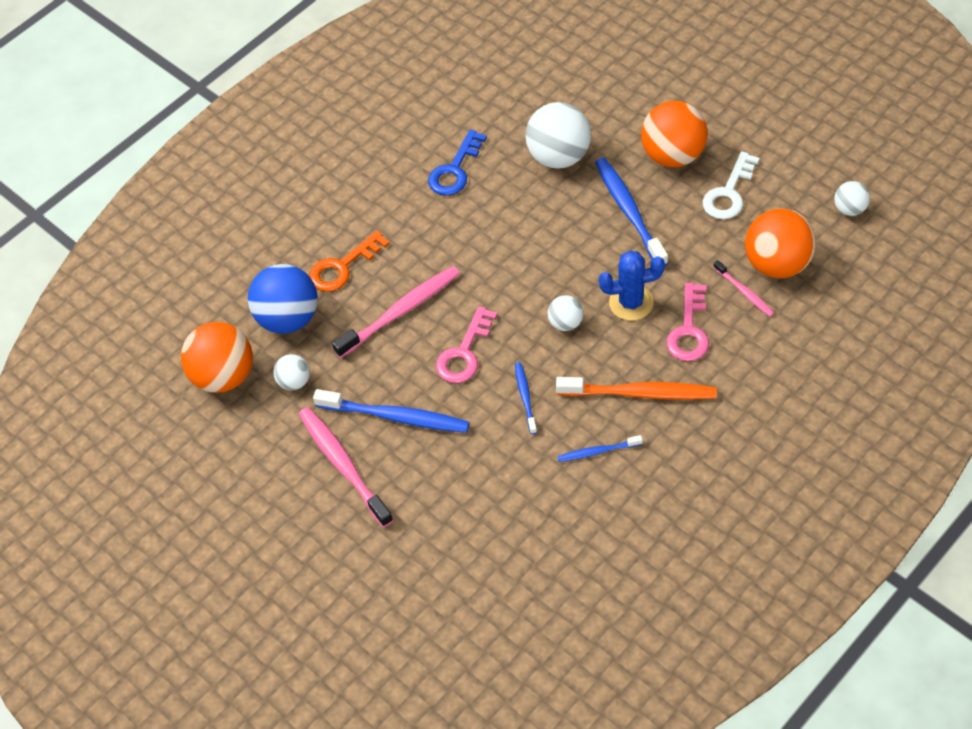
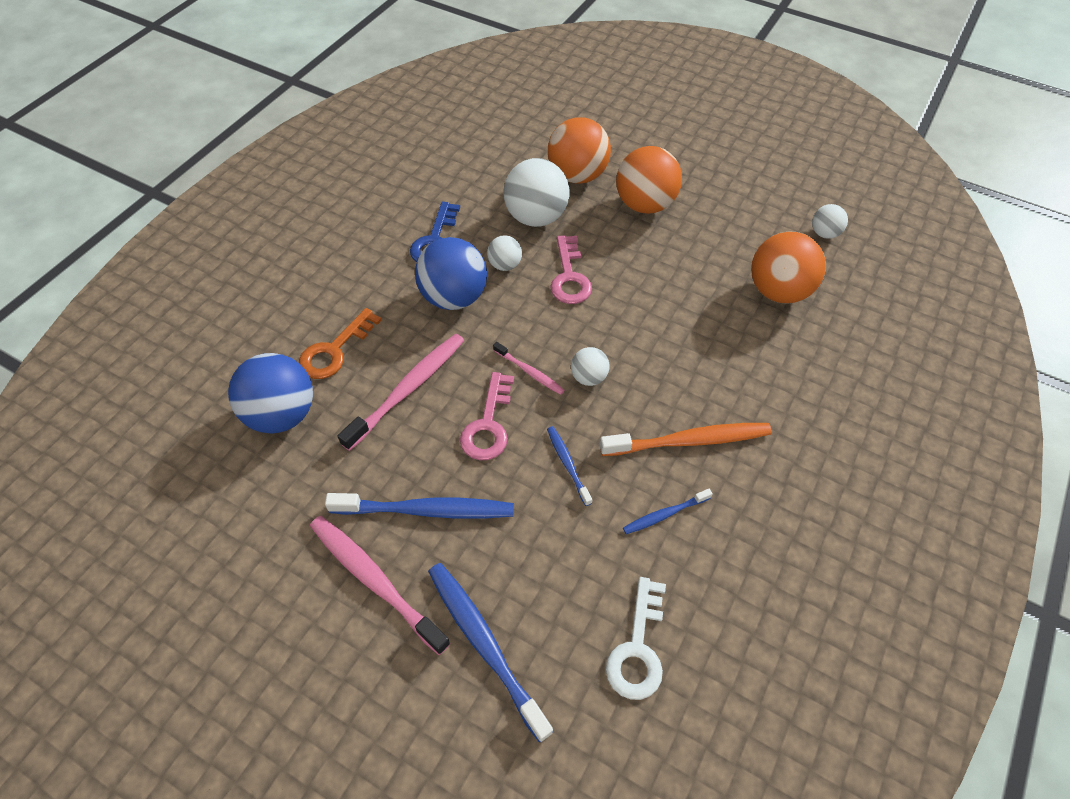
camera: 20 degrees left, 0 degrees up
orange ball [181,322,253,393] -> orange ball moved to [548,117,611,184]
white ball [273,354,310,390] -> white ball moved to [487,235,522,271]
blue toothbrush [595,158,668,266] -> blue toothbrush moved to [428,563,553,743]
blue cactus [599,250,665,321] -> none
pink key [666,283,709,361] -> pink key moved to [550,235,592,304]
white key [703,151,760,219] -> white key moved to [606,577,666,700]
pink toothbrush [713,260,774,317] -> pink toothbrush moved to [493,342,564,395]
none -> blue ball [415,237,487,310]

